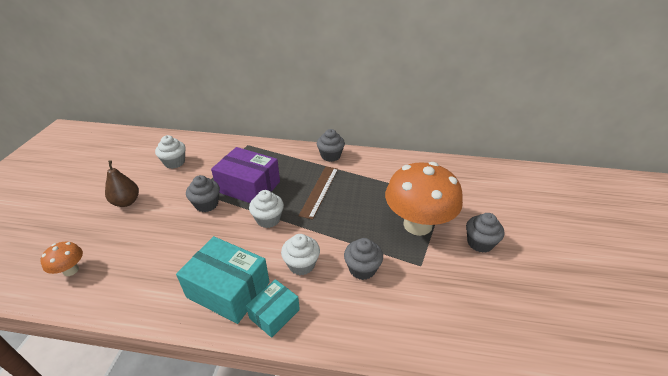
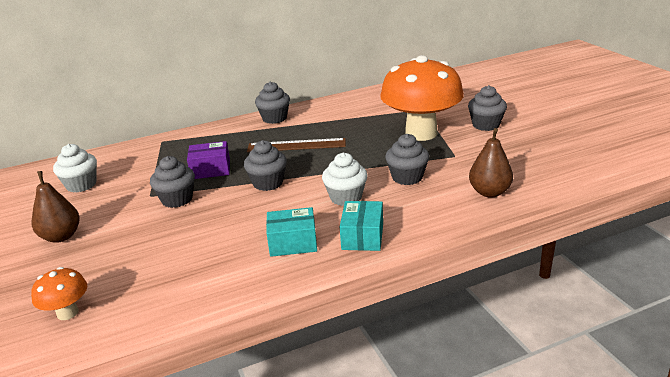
camera: 30 degrees left, 10 degrees down
turquoise box [176,236,270,324] -> turquoise box [266,207,317,257], size x0.58
purple box [211,147,280,203] -> purple box [187,141,230,179], size x0.58
white cupcake [249,190,284,228] -> grey cupcake [244,140,287,191]
brown ruler [299,166,338,220] -> brown ruler turned 75 degrees counterclockwise [247,138,346,152]
none -> brown pear [469,128,513,197]

